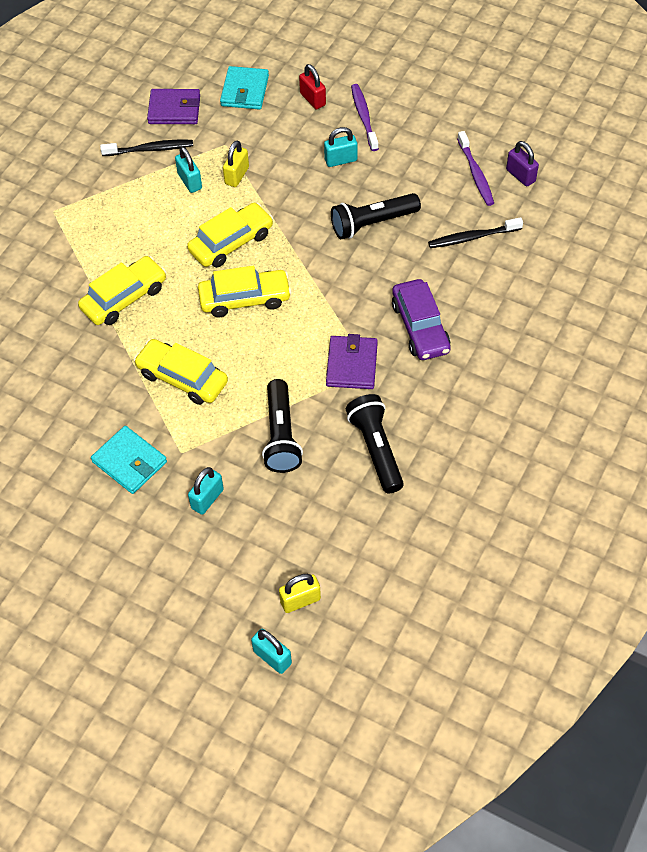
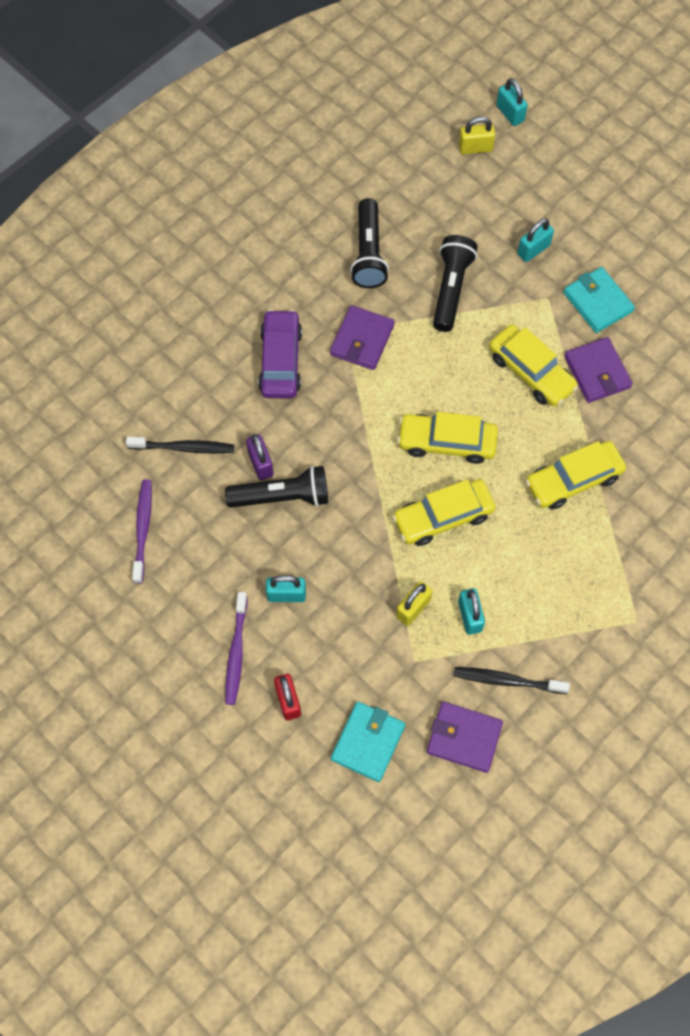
camera: 165 degrees left, 10 degrees up
purple padlock [506,141,539,187] -> purple padlock moved to [246,434,274,480]
none -> purple wallet [564,337,633,403]

